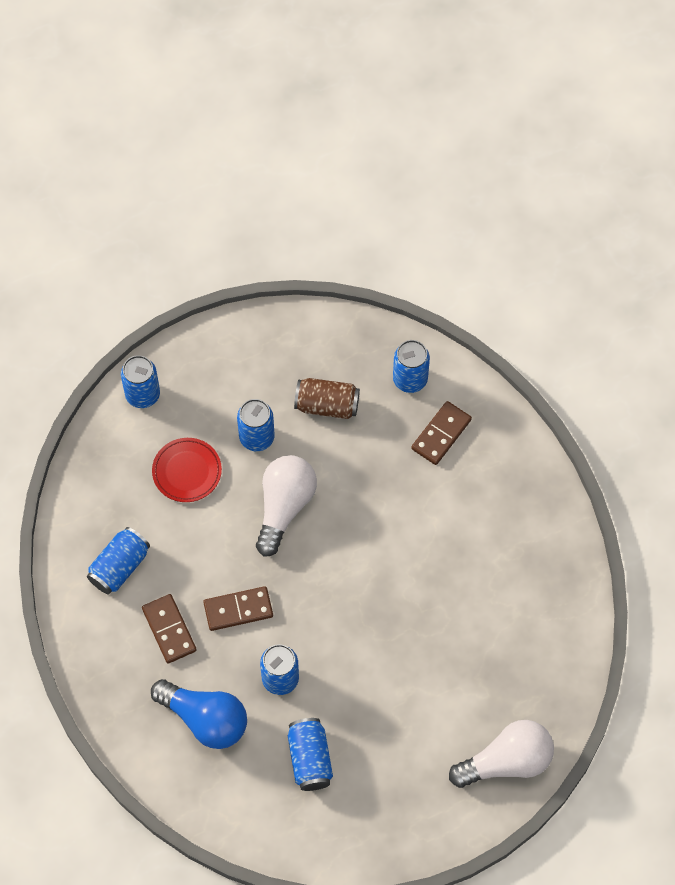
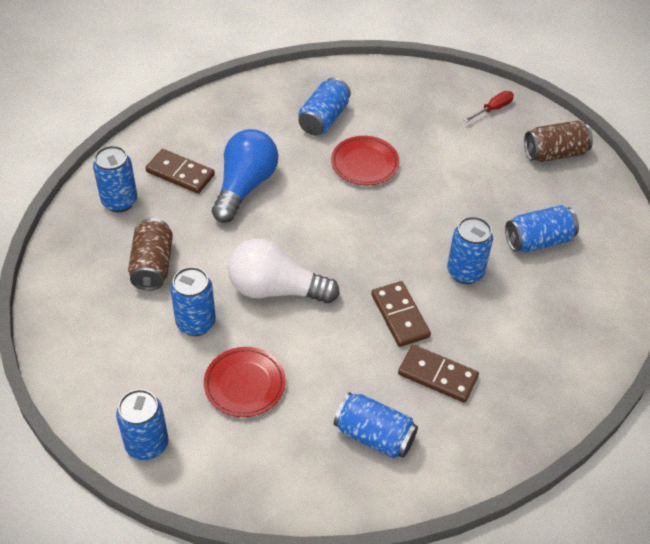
camera: 100 degrees left, 15 degrees down
brown domino [142,594,196,664] -> brown domino turned 60 degrees clockwise [398,345,479,403]
blue light bulb [151,679,247,749] -> blue light bulb moved to [212,129,278,223]
white light bulb [449,720,554,788] -> red screwdriver [464,91,514,122]
none -> blue can [298,77,351,135]
none -> red plate [331,136,400,185]
none -> brown can [524,120,593,162]

